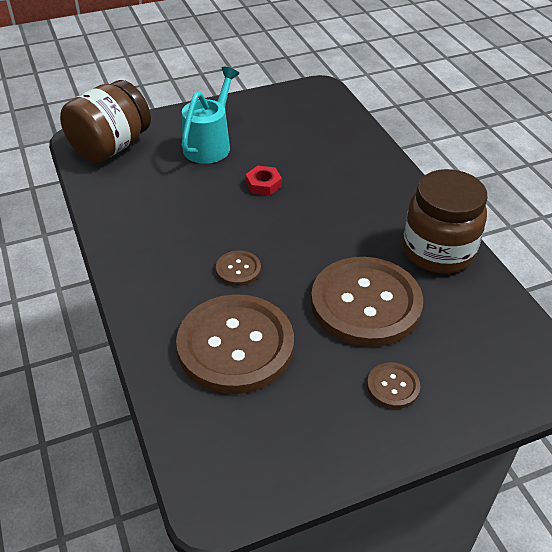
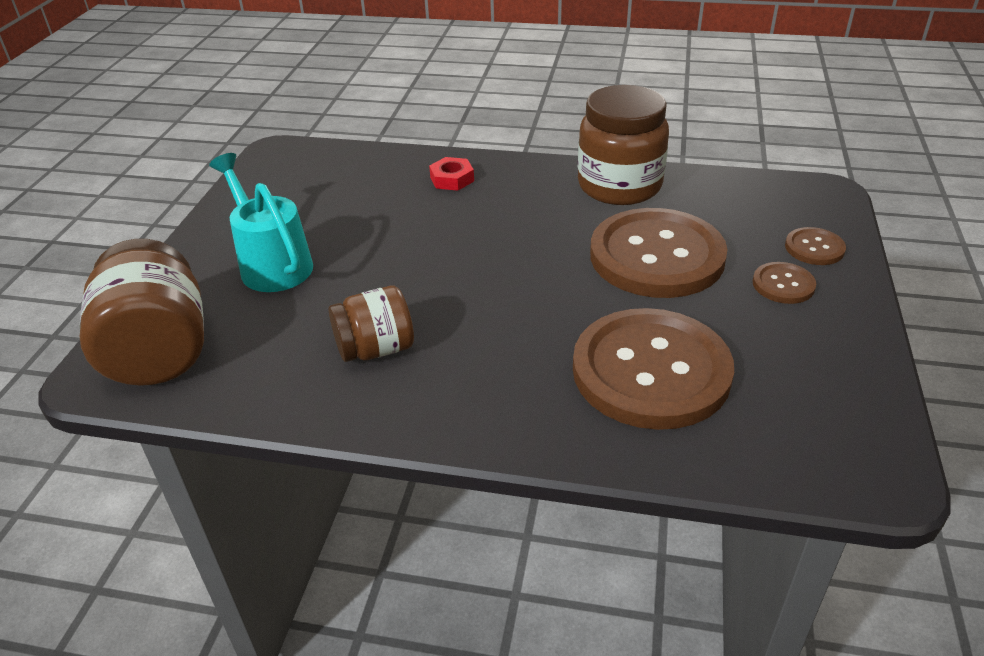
camera: 55 degrees left, 5 degrees down
brown button [216,251,261,286] -> brown button moved to [785,227,846,265]
red nut [246,166,282,196] -> red nut moved to [429,157,474,191]
none -> brown jar [329,286,414,362]

